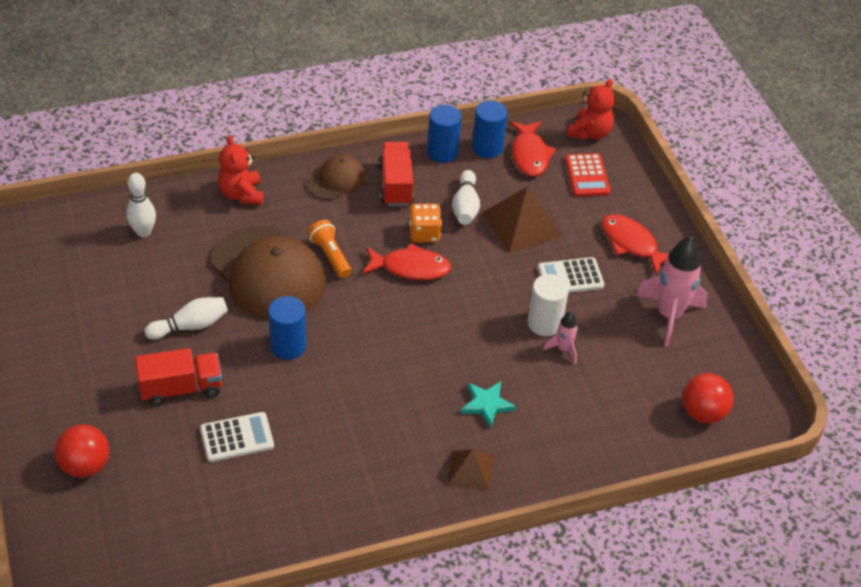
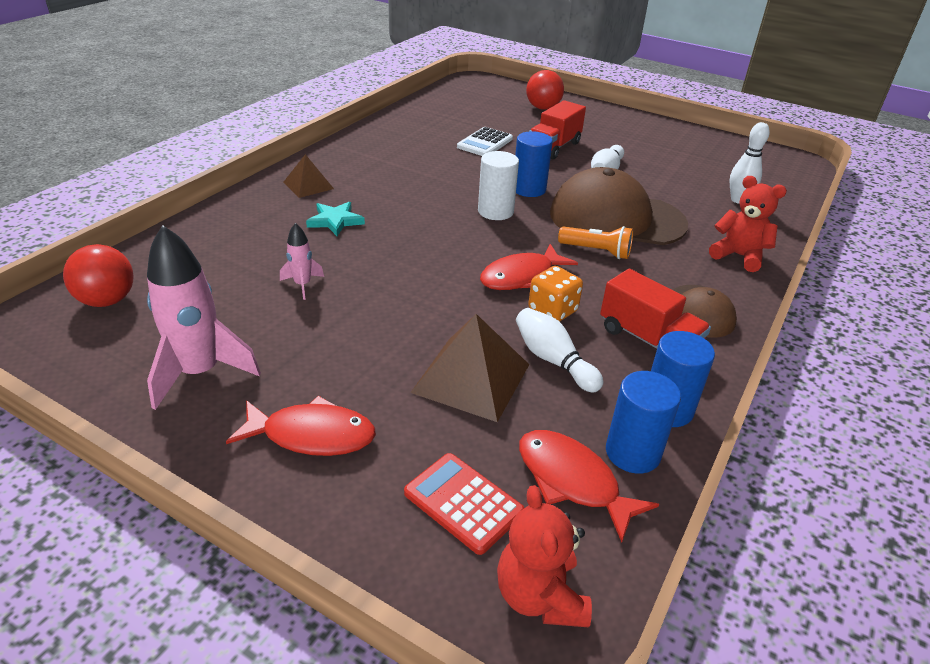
camera: 140 degrees right, 10 degrees down
white cylinder [527,274,569,336] -> white cylinder moved to [478,151,519,220]
white calculator [538,257,604,293] -> none

